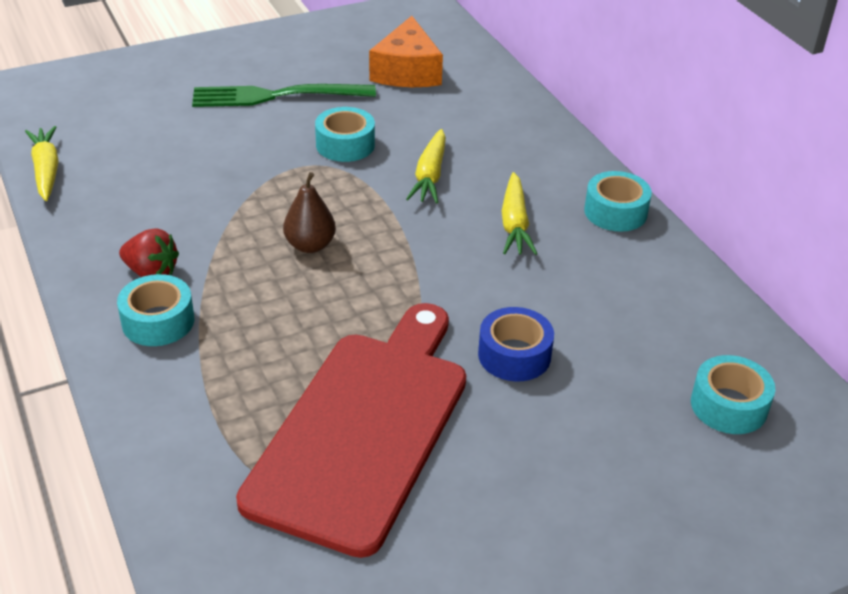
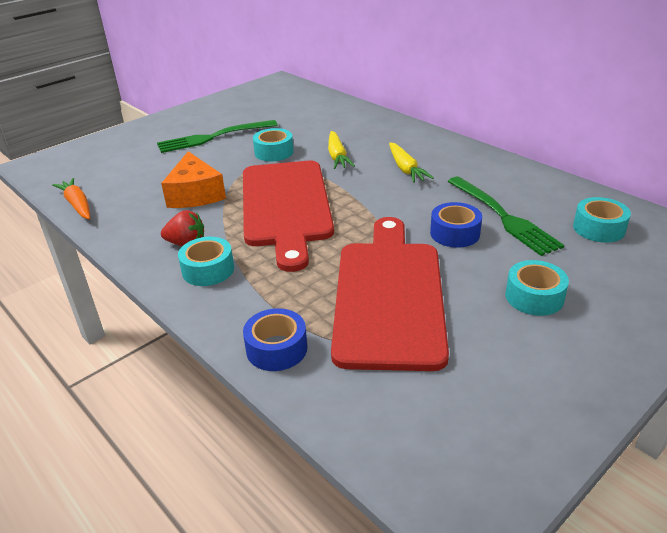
camera: 15 degrees left, 5 degrees down
yellow carrot [25,126,59,201] -> orange carrot [52,178,90,219]
brown pear [283,172,336,253] -> red cutting board [243,161,334,272]
orange cheese [369,16,443,87] -> orange cheese moved to [161,151,226,208]
turquoise tape [584,171,652,232] -> turquoise tape moved to [505,260,569,316]
none -> blue tape [243,308,307,371]
none -> green fork [447,177,564,256]

